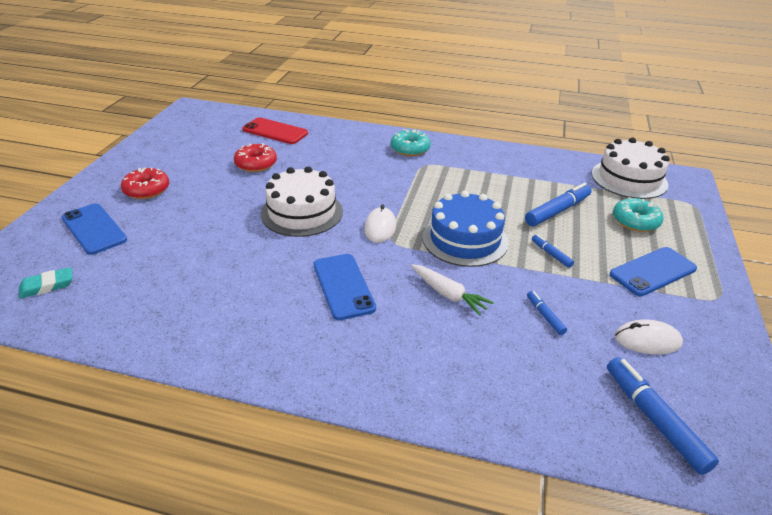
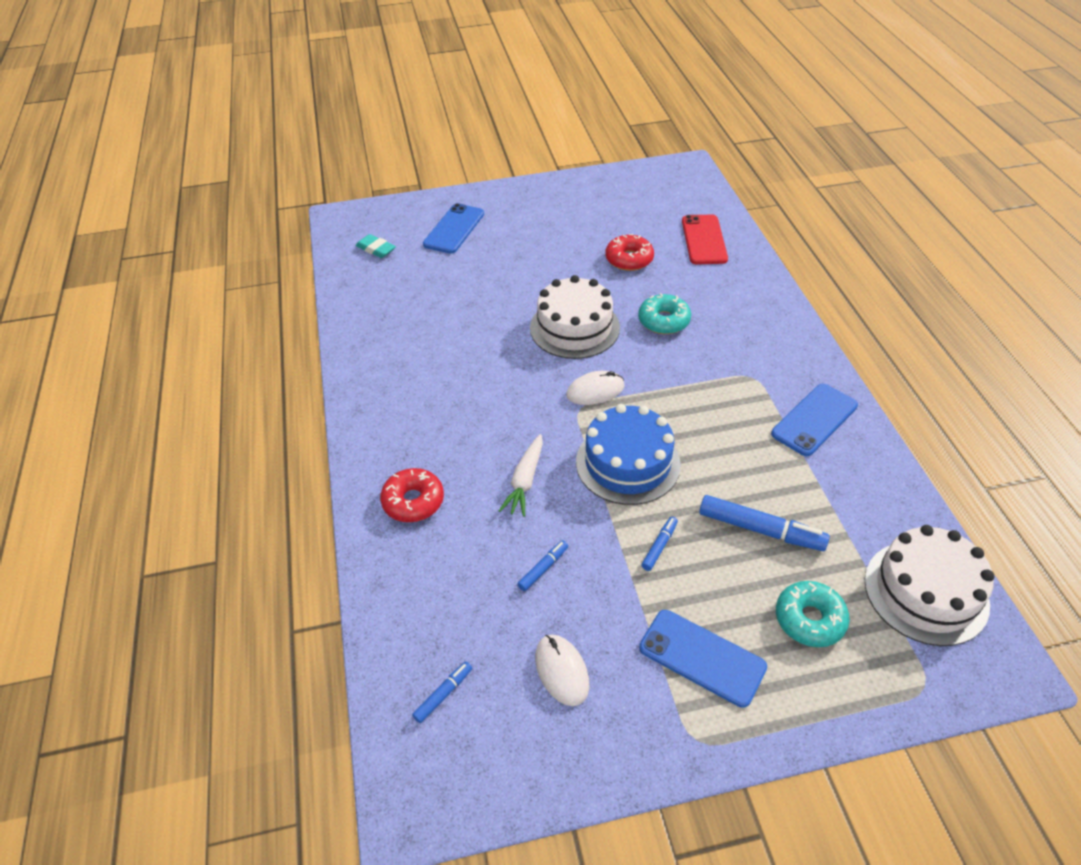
camera: 65 degrees right, 10 degrees up
red donut [121,168,169,199] -> red donut moved to [380,468,444,522]
blue phone [314,254,376,320] -> blue phone moved to [771,384,858,456]
turquoise donut [391,129,431,156] -> turquoise donut moved to [638,293,691,334]
blue marker [607,357,719,475] -> blue marker [412,662,472,723], size x0.52

